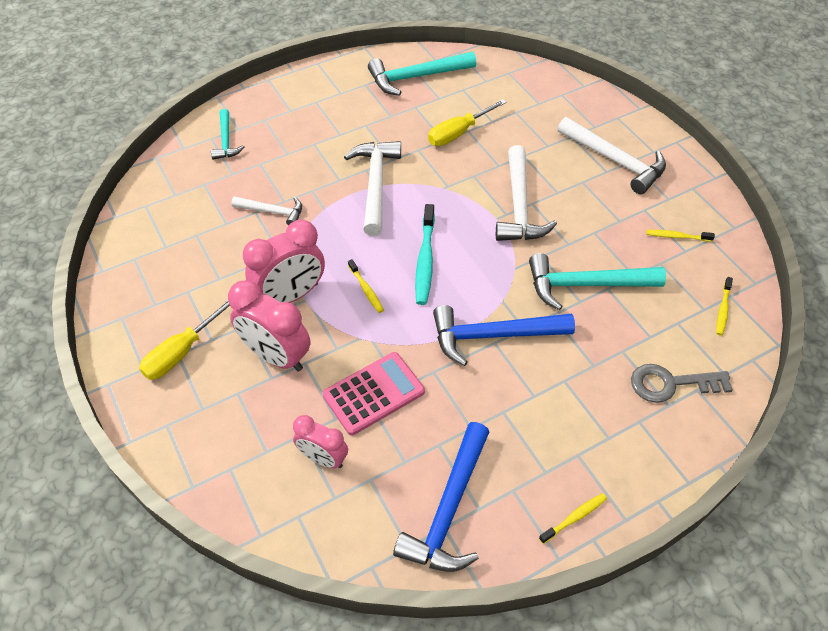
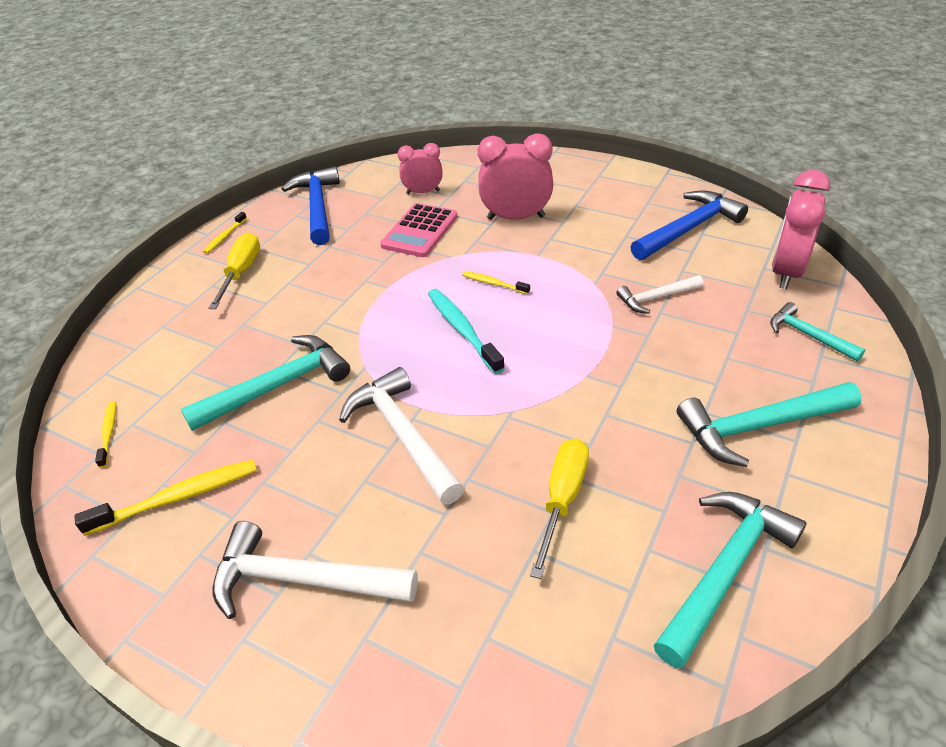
camera: 150 degrees right, 10 degrees down
yellow screwdriver [139,300,230,380] -> yellow screwdriver moved to [209,233,260,309]
pink clock [243,220,325,303] -> pink clock moved to [772,170,830,289]
white hammer [344,141,401,236] -> none
blue hammer [433,305,575,366] -> blue hammer moved to [630,190,748,260]
grey key [631,364,733,403] -> none
yellow toothbrush [646,230,715,242] -> yellow toothbrush [74,459,257,536], size x1.79
none -> turquoise hammer [677,382,862,467]

